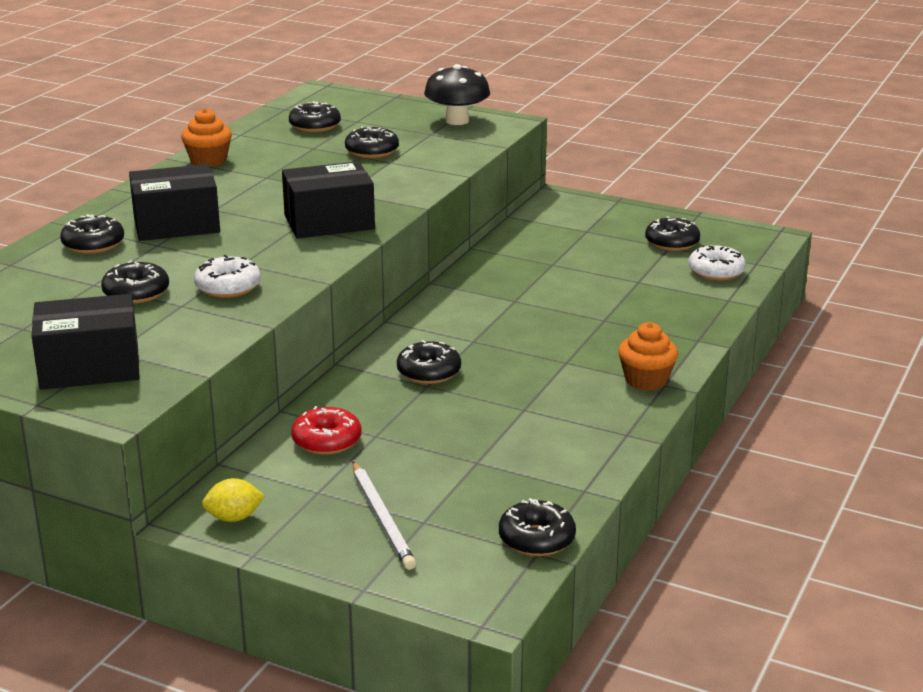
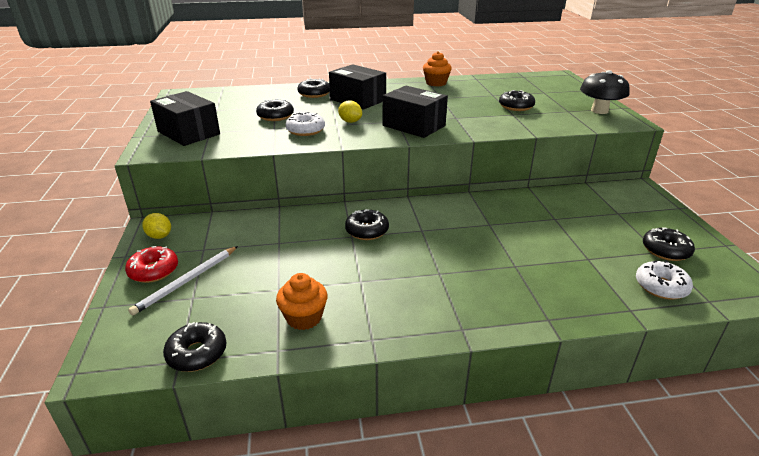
camera: 55 degrees right, 5 degrees up
black donut [289,101,341,133] -> none
red donut [291,406,362,455] -> red donut moved to [125,246,178,283]
orange cupcake [618,322,678,391] -> orange cupcake moved to [276,273,327,330]
none -> yellow lemon [338,100,362,123]

